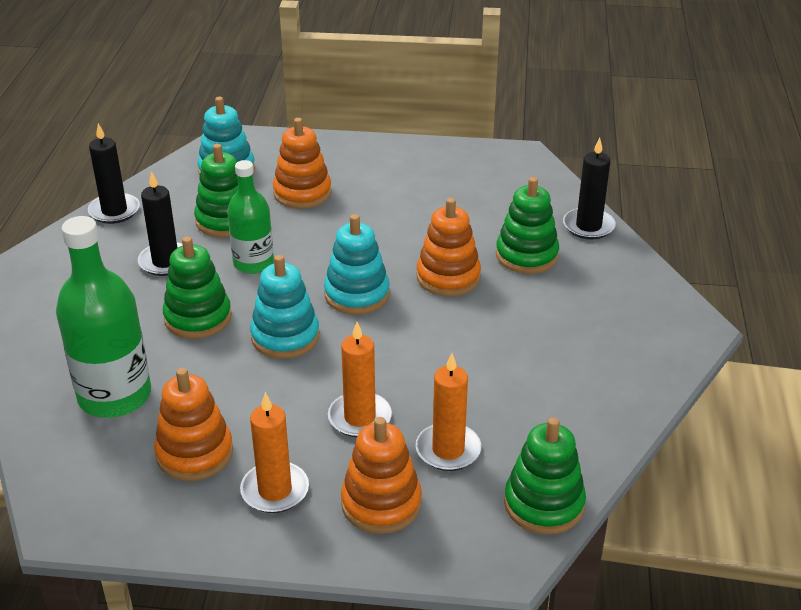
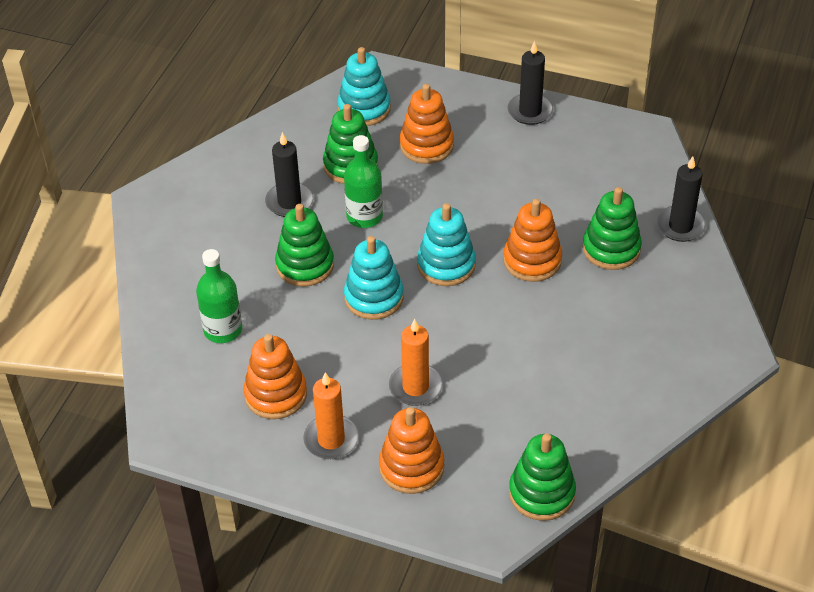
camera: 15 degrees right, 10 degrees up
green bottle [56,216,151,418] -> green bottle [196,249,242,343], size x0.64
black candle [88,123,140,224] -> black candle moved to [508,41,553,125]
orange candle [416,353,481,471] -> none

